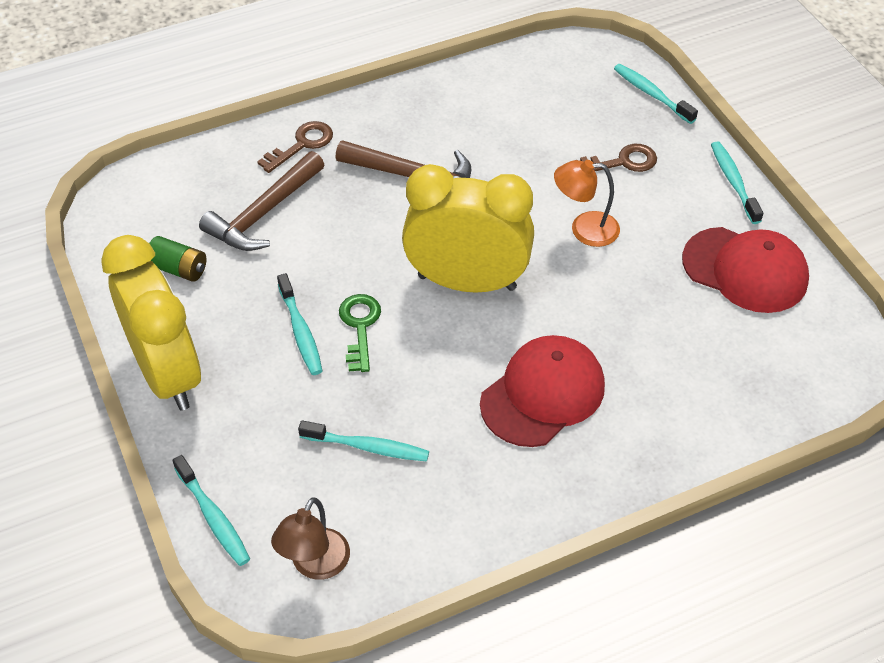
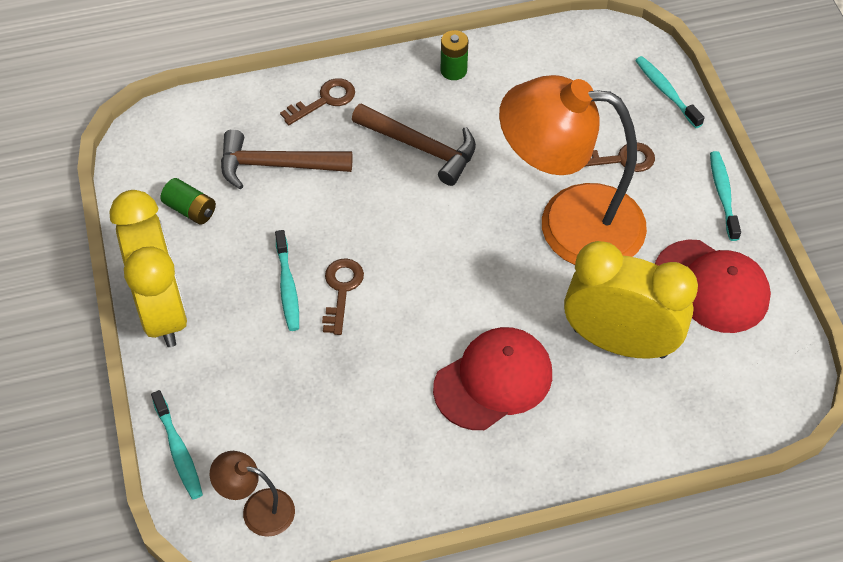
camera: 10 degrees right, 5 degrees up
brown hammer [199,151,324,251] -> brown hammer turned 45 degrees clockwise [221,129,353,189]
brown lamp [271,498,350,580] -> brown lamp turned 75 degrees clockwise [210,451,295,537]
turquoise toothbrush [298,421,429,461] -> none
green key [339,294,381,372] -> brown key [322,258,364,335]
yellow clock [402,164,534,292] -> yellow clock moved to [564,241,698,359]
orange lamp [554,160,620,247] -> orange lamp [499,75,647,265], size x2.31
none -> green battery [441,30,468,80]

